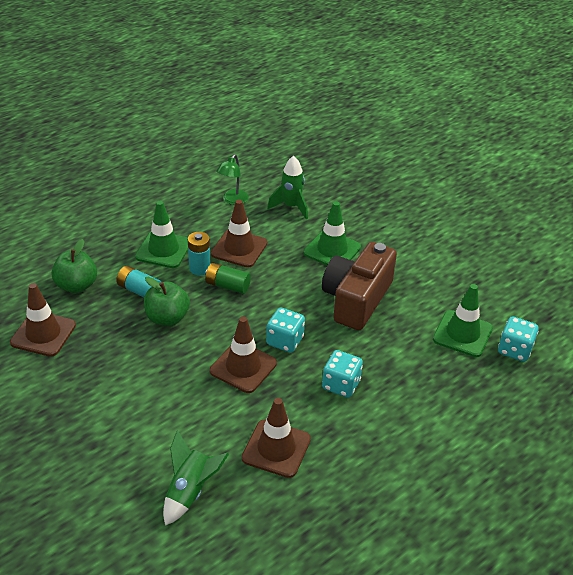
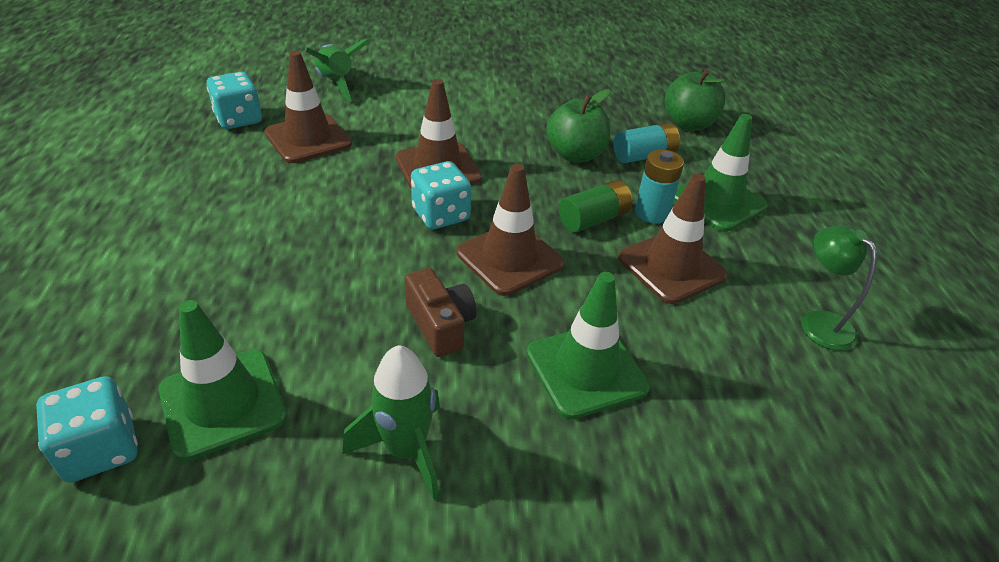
camera: 125 degrees right, 0 degrees up
brown traffic cone [10,283,76,357] -> brown traffic cone moved to [457,164,565,296]
green rocket [267,156,308,219] -> green rocket moved to [343,345,440,500]
brown camera [322,242,397,330] -> brown camera [405,268,477,357], size x0.50
turquoise dice [322,350,363,398] -> turquoise dice moved to [207,72,262,129]

